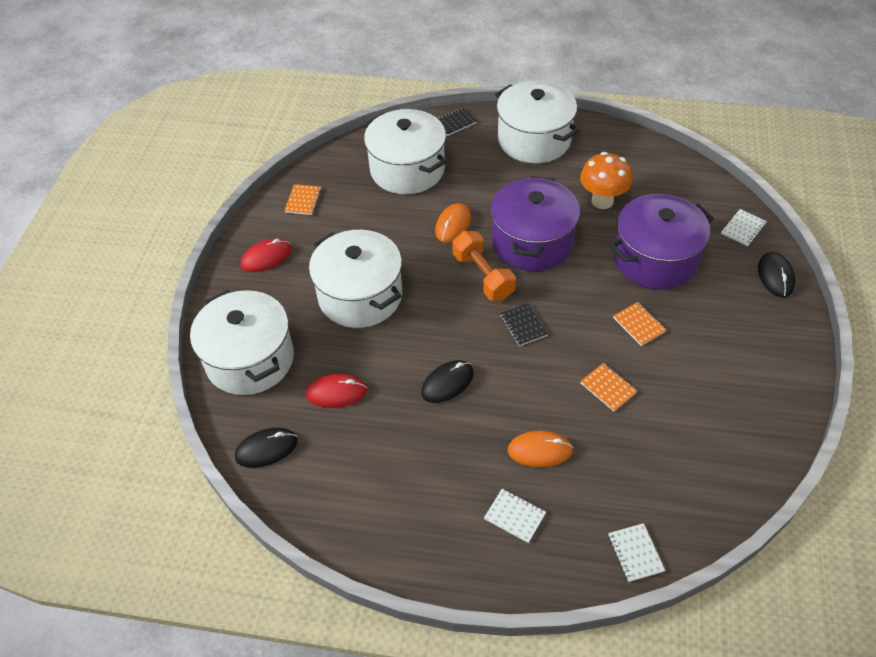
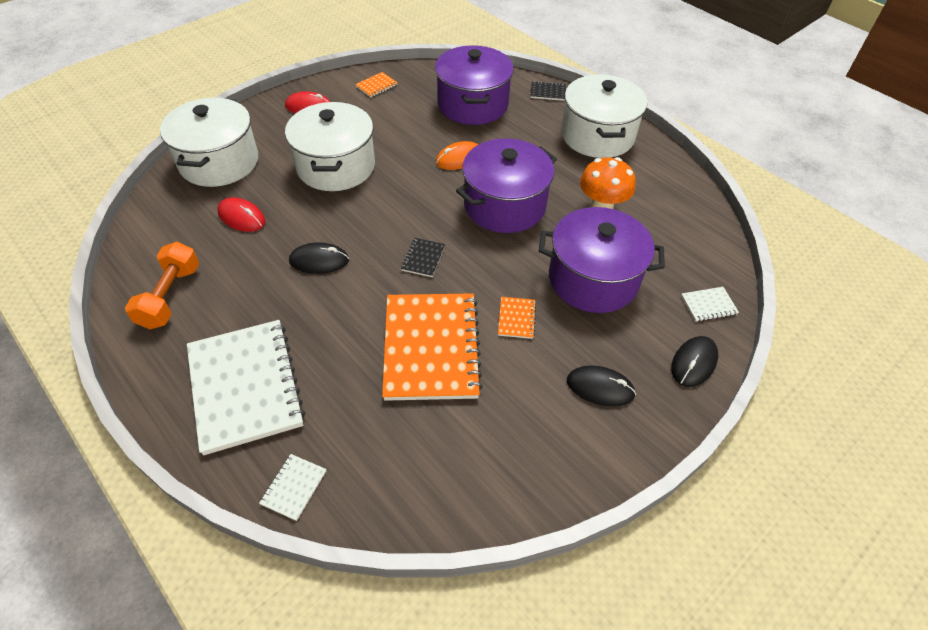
camera: 35 degrees right, 0 degrees up
black mouse [235,428,298,468] -> black mouse moved to [567,365,636,407]
white pot [364,109,447,194] -> purple pot [435,45,514,125]
orange dumbbell [452,231,516,301] -> orange dumbbell moved to [125,242,199,329]
white notebook [484,489,546,543] -> white notebook [187,320,305,455], size x2.50
orange mouse [507,431,573,467] -> none
orange notebook [580,363,637,411] -> orange notebook [382,293,483,401], size x2.50

